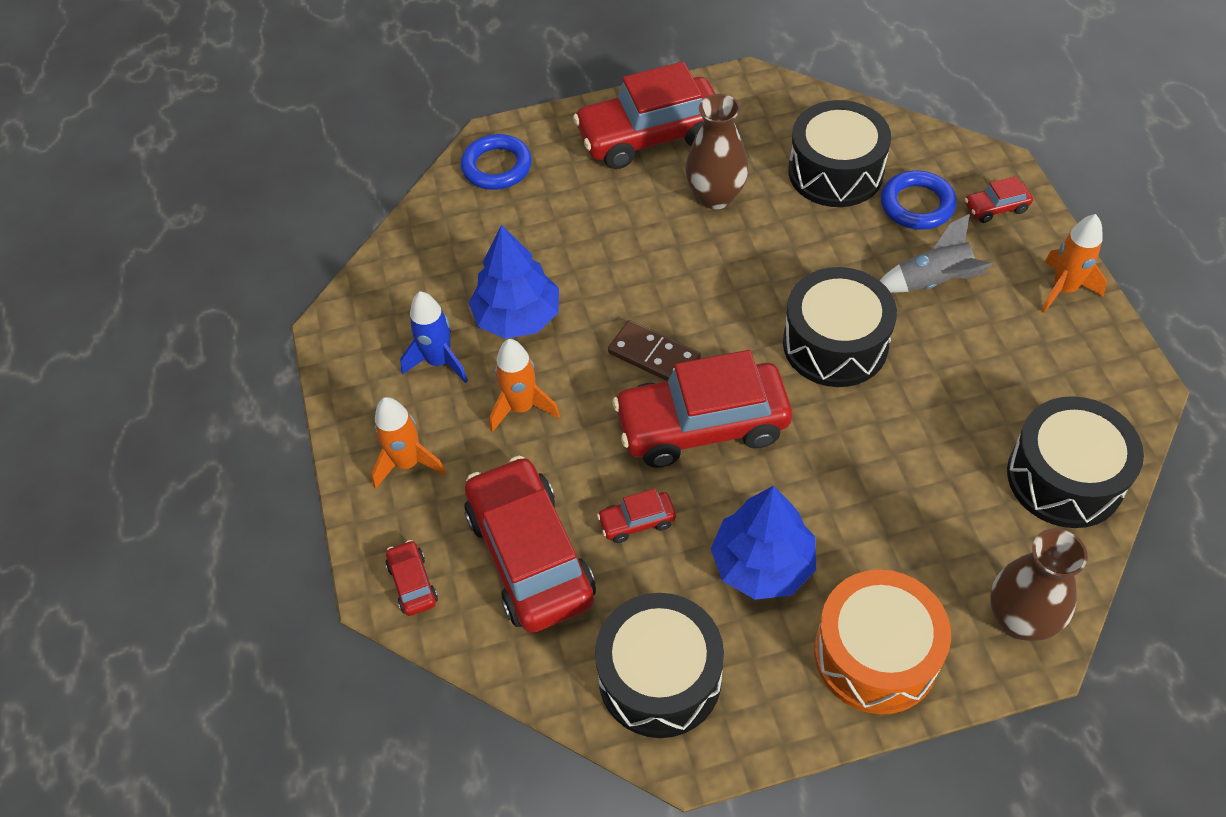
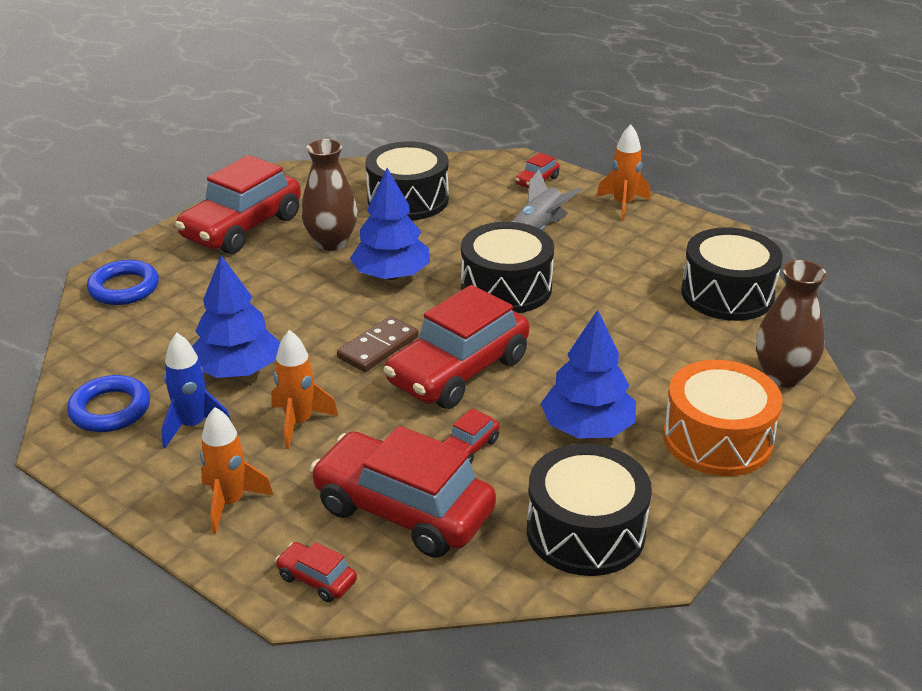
camera: 40 degrees left, 20 degrees down
brown domino [608,320,701,381] -> brown domino turned 45 degrees counterclockwise [337,316,419,372]
blue ring [881,171,957,230] -> blue ring moved to [67,375,150,432]
none -> blue tree [350,168,430,280]

